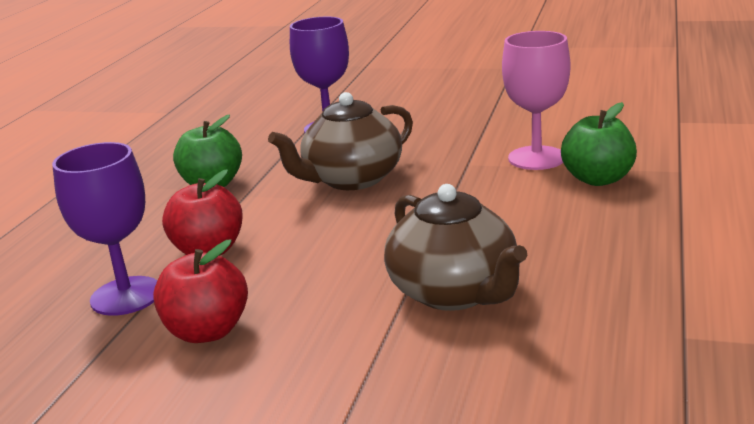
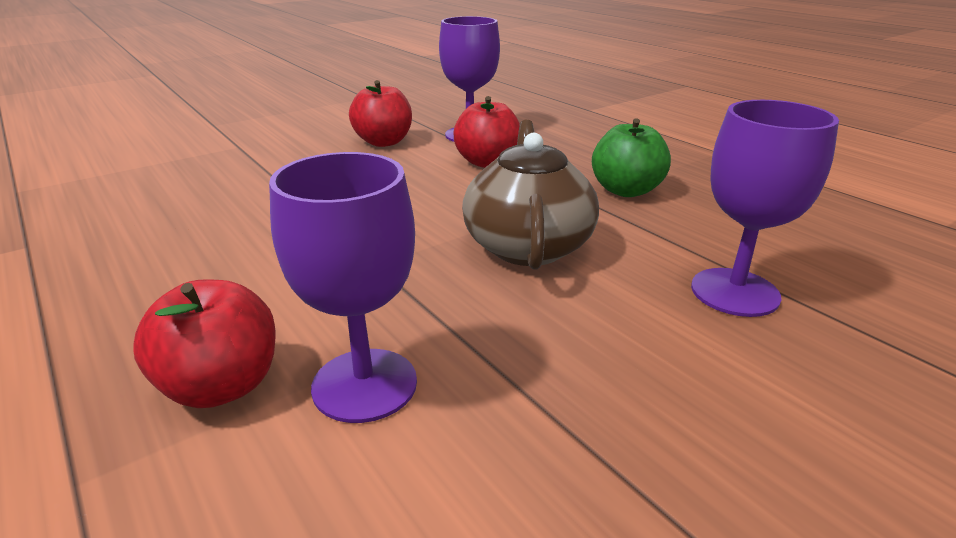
camera: 125 degrees right, 5 degrees up
brown teapot [384,184,527,311] -> none
pink goblet [502,31,570,170] -> purple goblet [269,152,417,423]
green apple [561,102,637,186] -> red apple [133,279,276,408]

